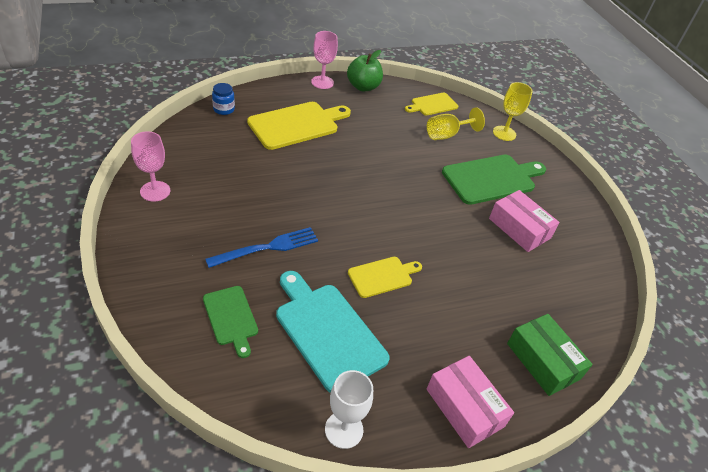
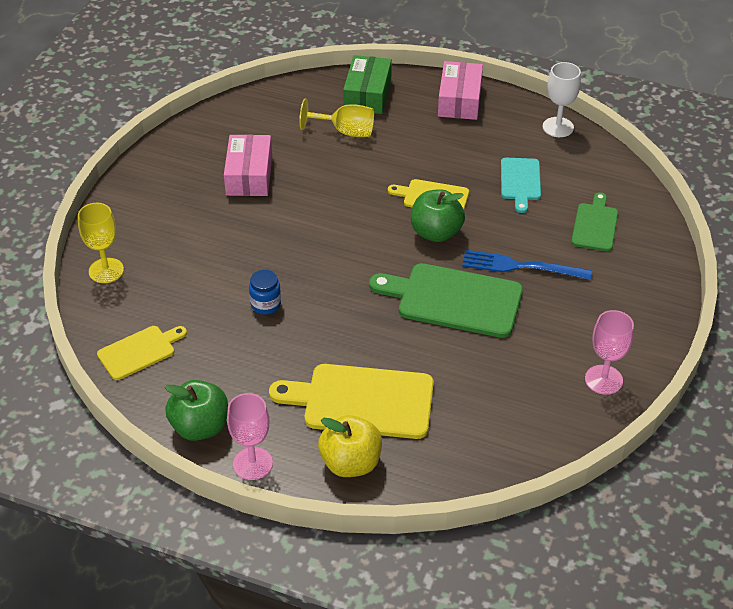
camera: 135 degrees left, 0 degrees up
blue jar [212,83,235,115] -> blue jar moved to [249,270,281,314]
turquoise cutting board [276,271,390,393] -> turquoise cutting board [501,158,541,213], size x0.57
yellow cutting board [405,93,458,116] -> yellow cutting board turned 45 degrees counterclockwise [97,326,187,380]
yellow goblet [427,107,485,140] -> yellow goblet moved to [299,99,374,137]
green cutting board [442,155,546,205] -> green cutting board moved to [369,263,523,338]
none -> yellow apple [318,415,382,477]
none -> green apple [411,189,465,242]

